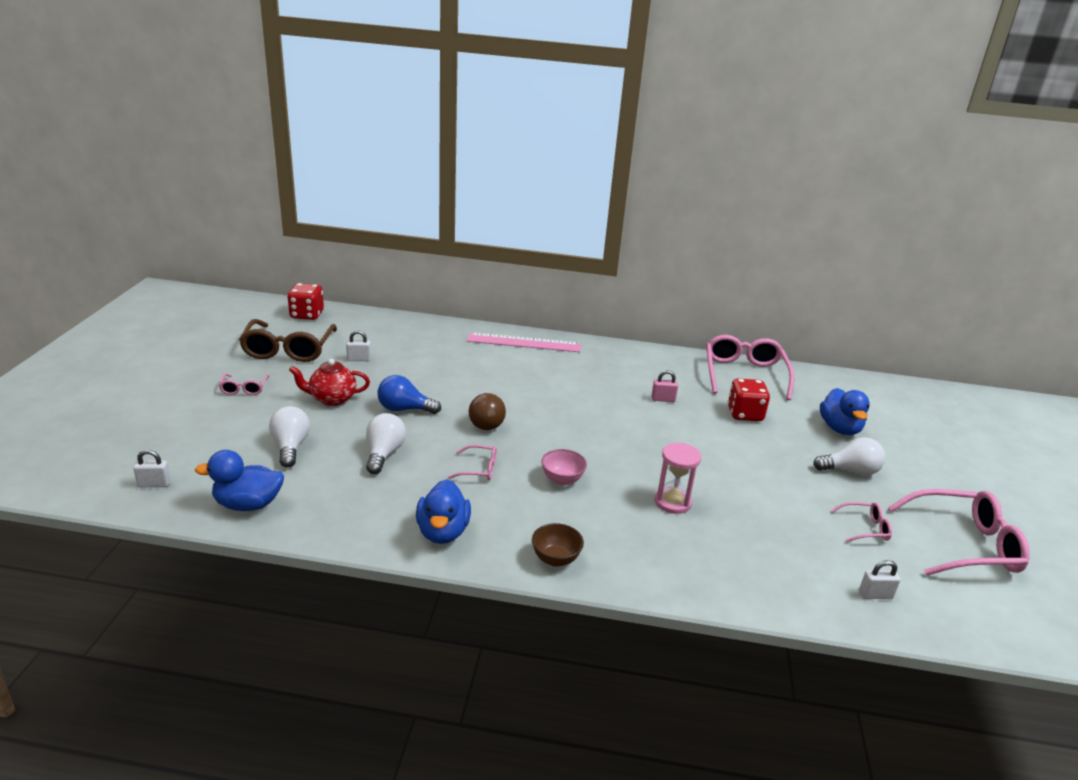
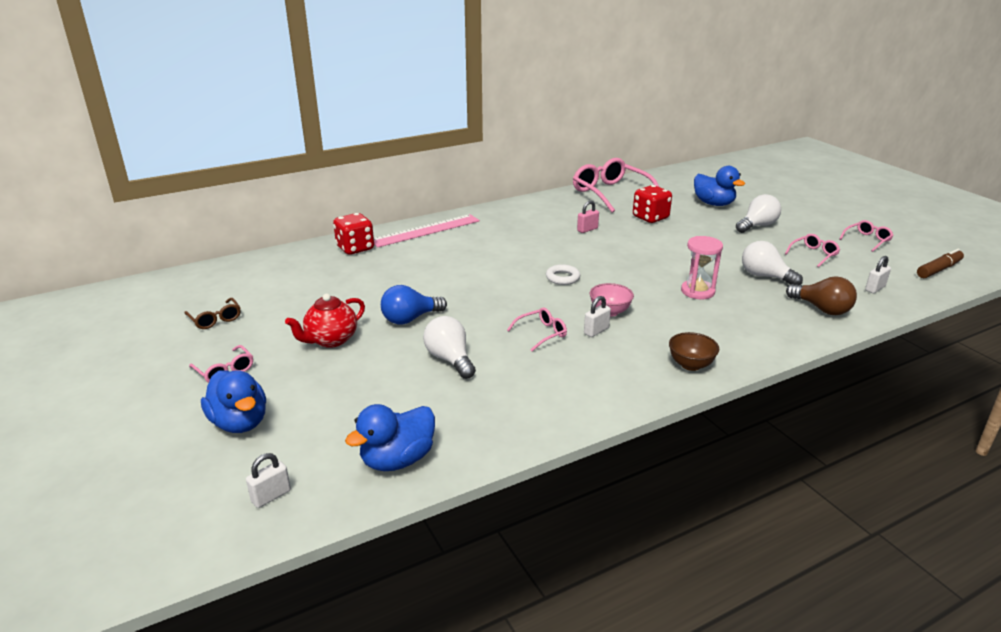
camera: 35 degrees left, 0 degrees up
brown glasses [239,319,337,362] -> brown glasses [184,298,241,329], size x0.48
white light bulb [269,406,310,468] -> white light bulb moved to [742,241,803,285]
red dice [287,283,324,320] -> red dice moved to [333,213,374,255]
white padlock [346,330,371,361] -> white padlock moved to [584,296,611,337]
blue duck [416,479,471,544] -> blue duck moved to [201,370,266,433]
brown light bulb [469,393,506,430] -> brown light bulb moved to [786,276,857,315]
pink glasses [888,489,1030,576] -> pink glasses [839,220,894,252], size x0.48
none -> white ring [546,264,580,285]
none -> brown marker [917,249,964,278]

